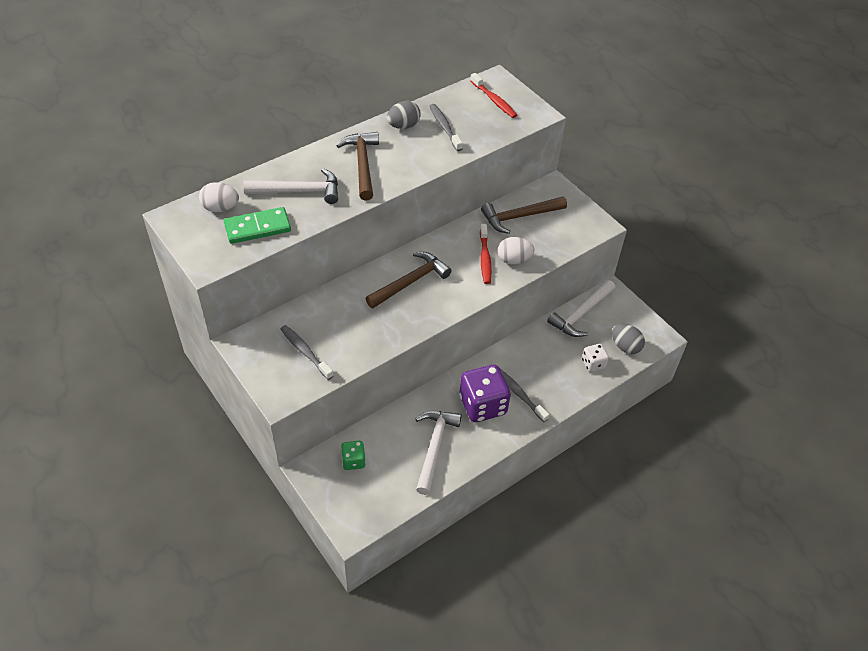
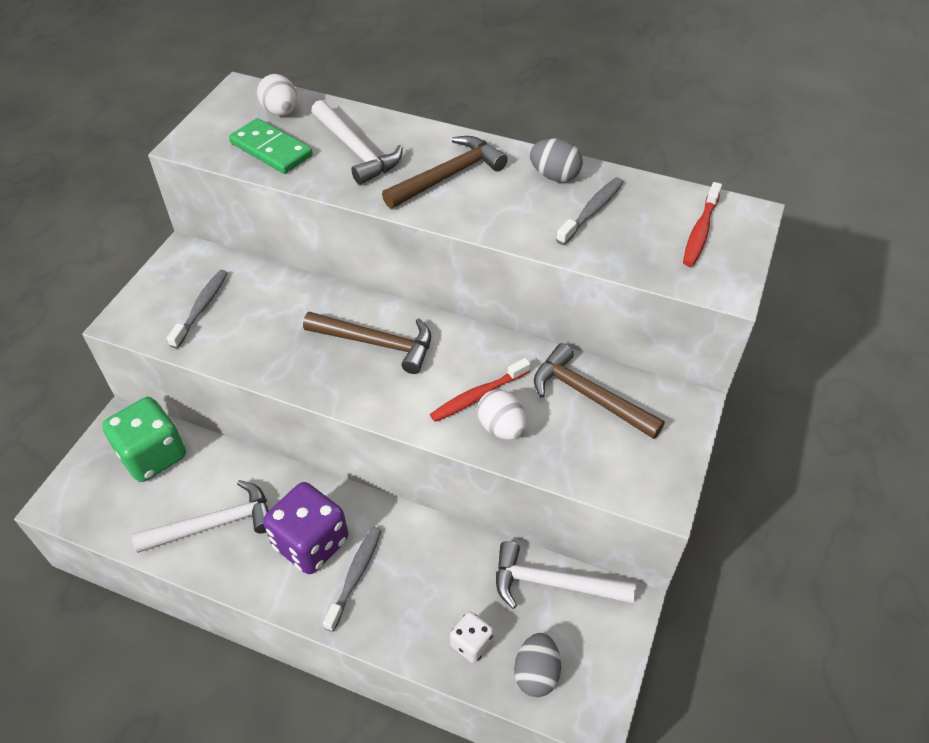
camera: 60 degrees right, 0 degrees up
green dice [341,441,366,470] -> green dice [102,397,186,482], size x1.93

